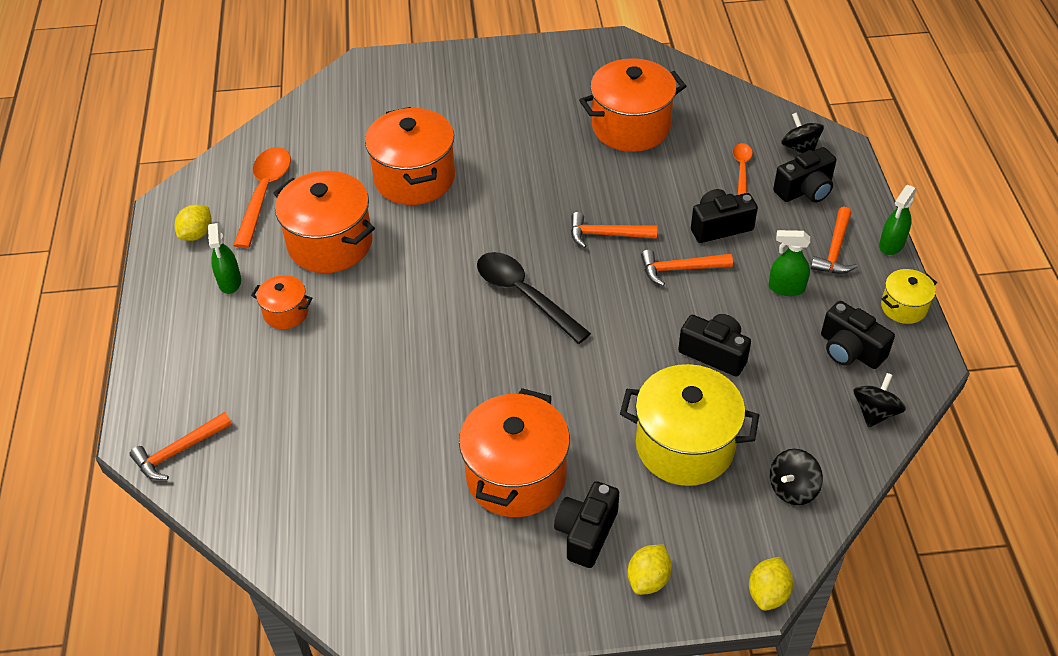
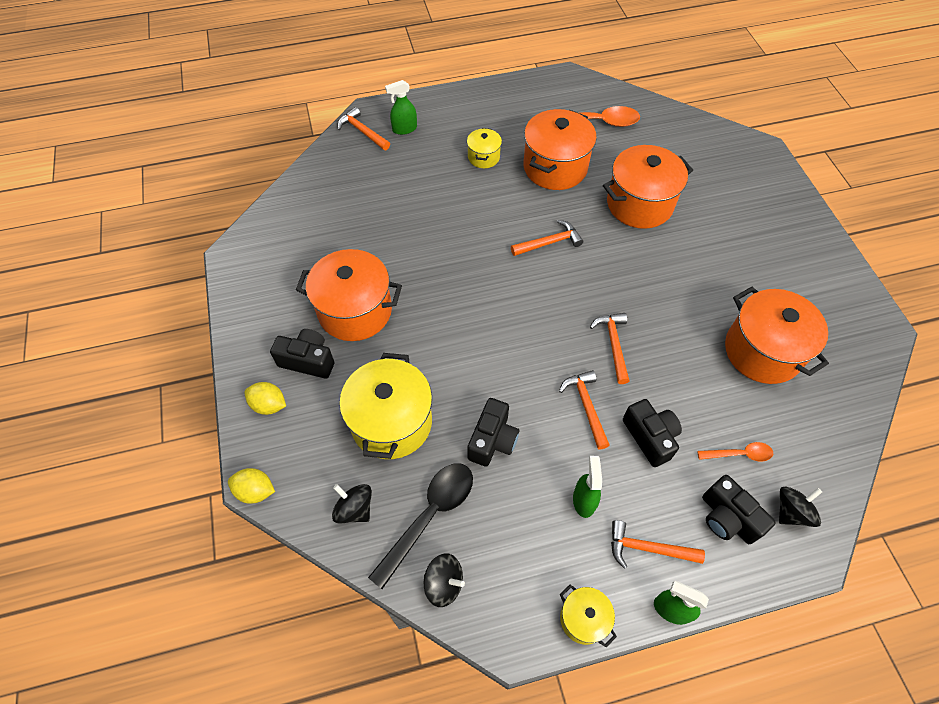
camera: 80 degrees right, 10 degrees up
yellow lemon [175,205,212,241] -> none
green spray bottle [208,223,241,294] -> green spray bottle moved to [385,80,417,135]
orange pot [251,275,313,329] -> yellow pot [467,128,502,168]
black spoon [477,252,591,344] -> black spoon moved to [368,463,473,589]
black camera [821,301,895,369] -> none
none -> orange hammer [511,220,583,256]

